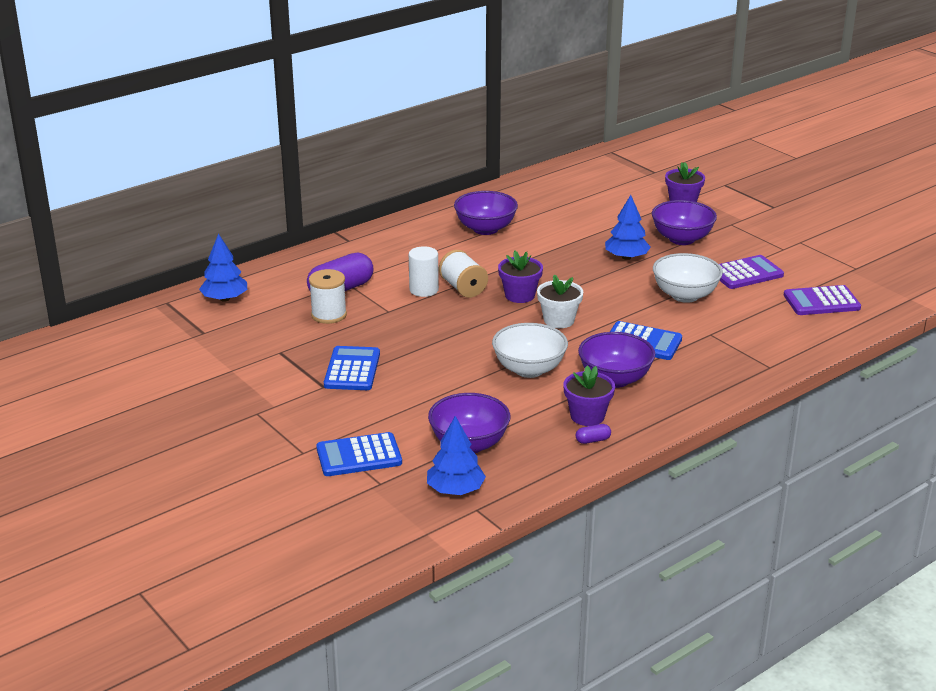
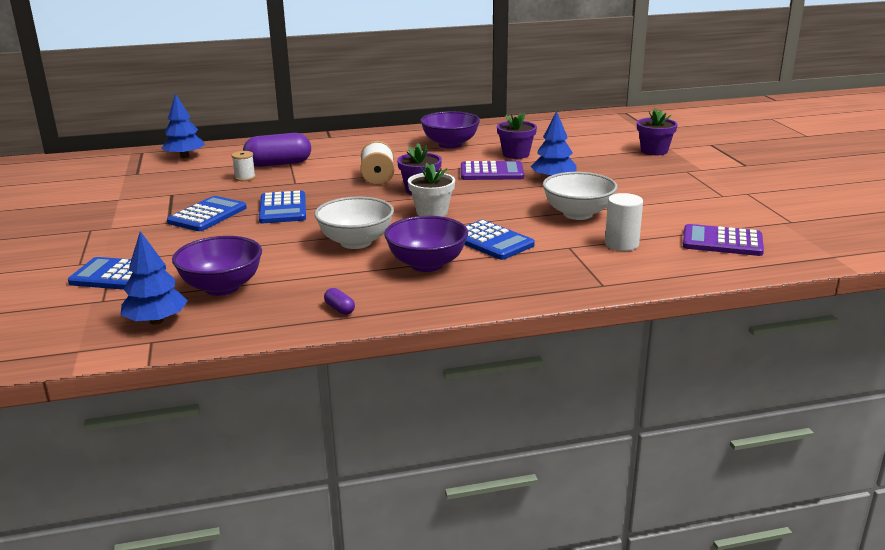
camera: 25 degrees right, 5 degrees down
white spool [309,269,347,324] -> white spool [232,151,256,181], size x0.64
white cylinder [409,246,439,297] -> white cylinder moved to [605,193,643,251]
purple flower pot [563,365,615,426] -> purple flower pot moved to [497,113,537,159]
purple capsule [576,424,611,444] -> purple capsule turned 45 degrees clockwise [324,288,355,315]
purple bowl [652,200,717,245] -> none
purple calculator [719,255,784,289] -> purple calculator moved to [461,161,524,180]
none -> blue calculator [259,191,306,223]

